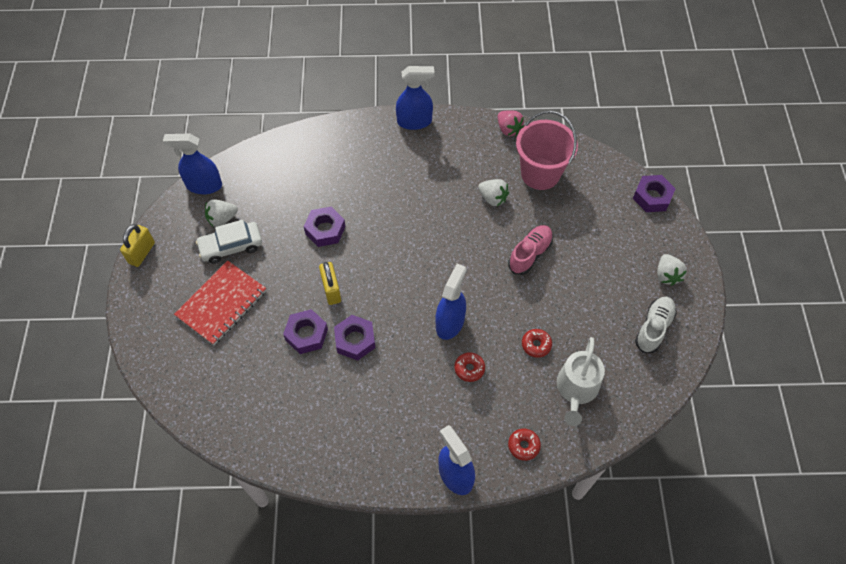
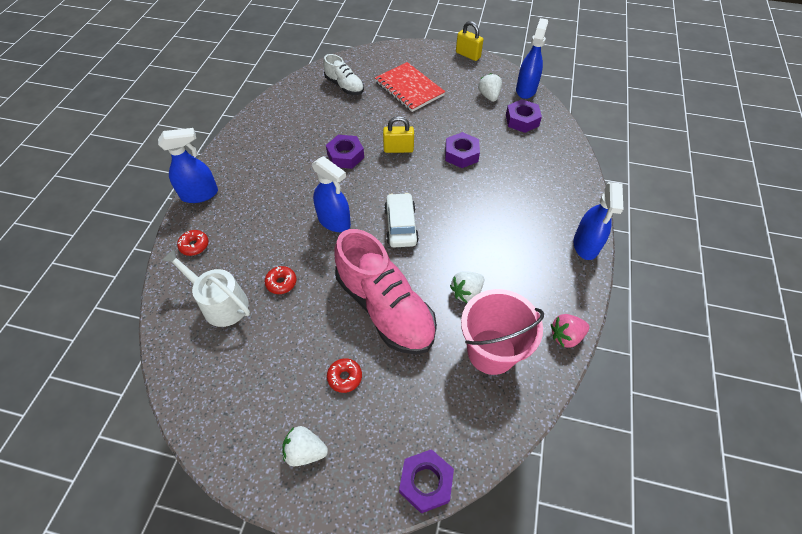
camera: 105 degrees right, 5 degrees down
white car [196,220,262,264] -> white car moved to [384,193,419,248]
purple nut [283,309,328,354] -> purple nut moved to [506,99,542,133]
red donut [454,352,485,382] -> red donut moved to [327,358,362,393]
pink shoe [508,225,553,275] -> pink shoe [334,229,437,355], size x1.88
white shoe [635,296,677,353] -> white shoe moved to [323,54,364,95]

